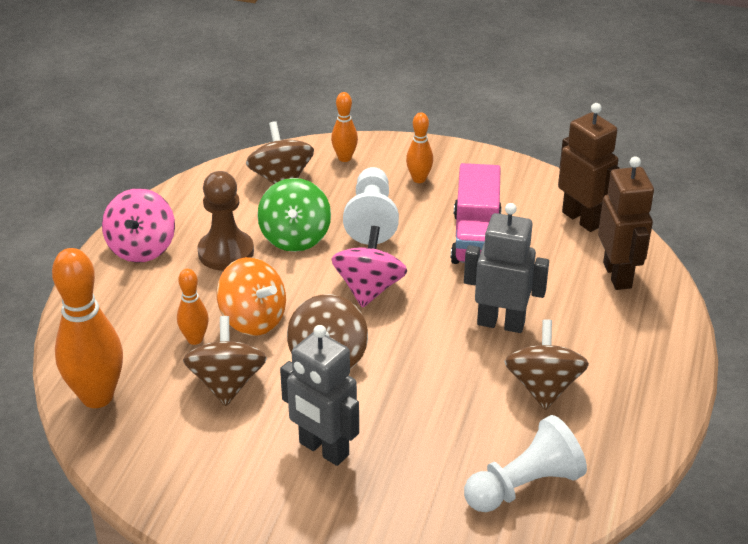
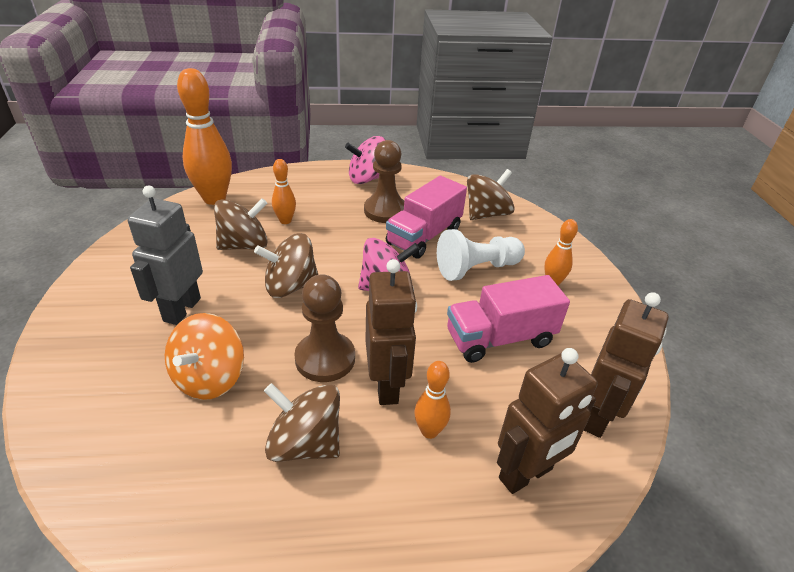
camera: 65 degrees right, 0 degrees up
orange spinning top [216,257,286,336] -> orange spinning top moved to [165,313,244,400]
green spinning top [257,178,331,252] -> pink truck [386,176,467,259]
orange bowling pin [331,92,358,162] -> orange bowling pin moved to [414,361,451,439]
grey robot [464,203,549,333] -> brown robot [366,259,417,405]
white pawn [464,415,587,512] -> none
brown spinning top [504,319,589,410] -> brown spinning top turned 135 degrees counterclockwise [264,383,340,462]
none -> brown pawn [294,274,355,382]

